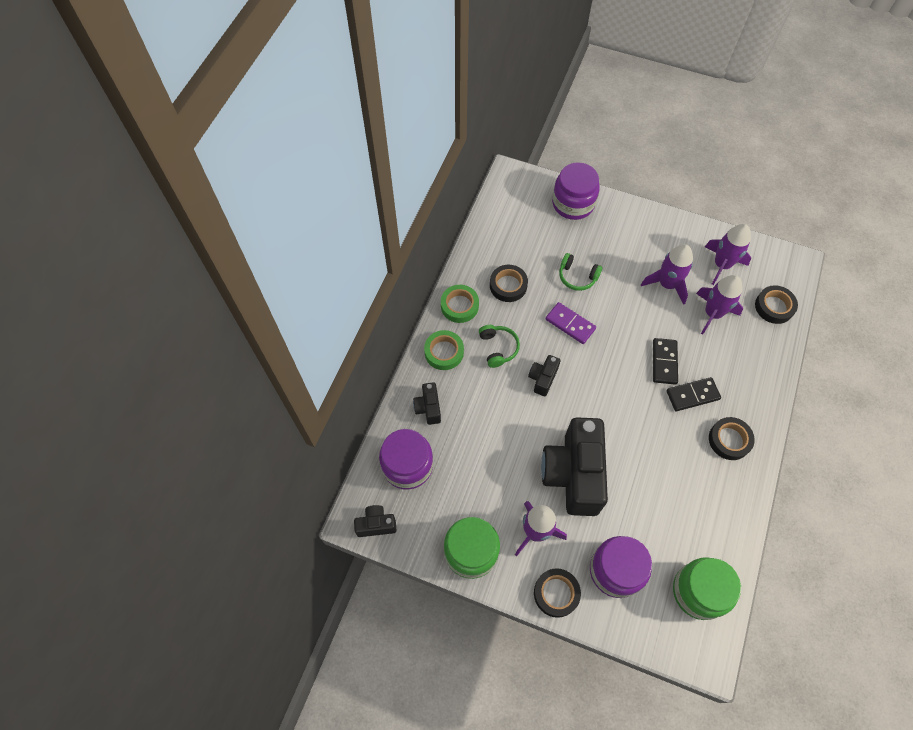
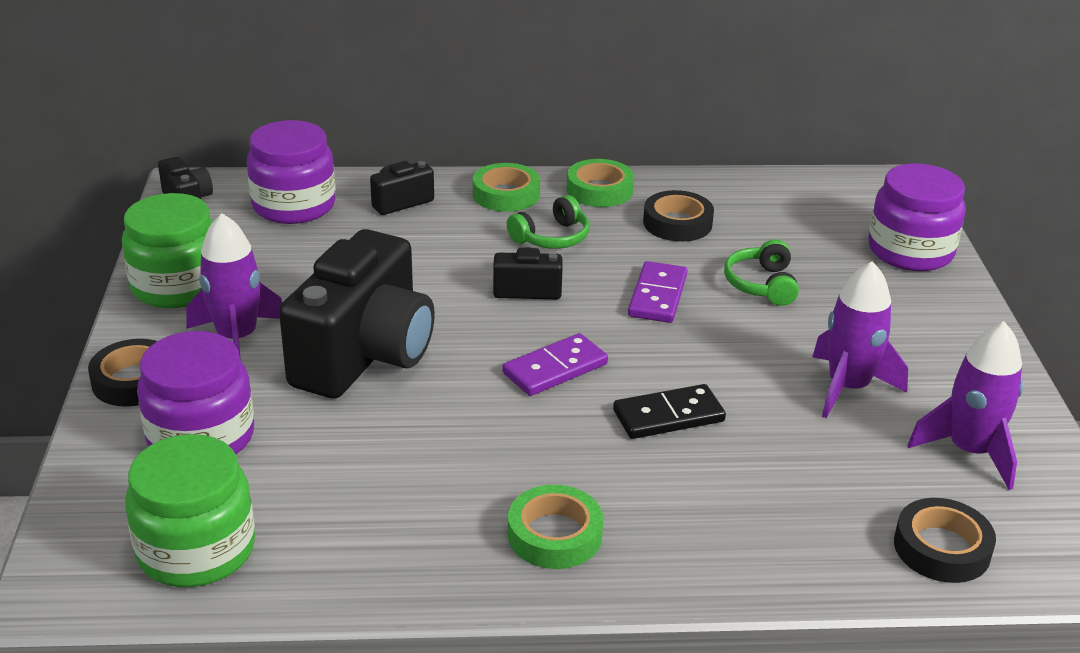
camera: 65 degrees right, 30 degrees down
black camera [541,418,608,516] -> black camera turned 135 degrees clockwise [279,229,435,399]
black domino [667,377,721,411] -> none
purple rocket [696,275,743,335] -> none
black tape [709,417,755,460] -> green tape [508,485,603,569]
none -> purple domino [503,333,608,396]

